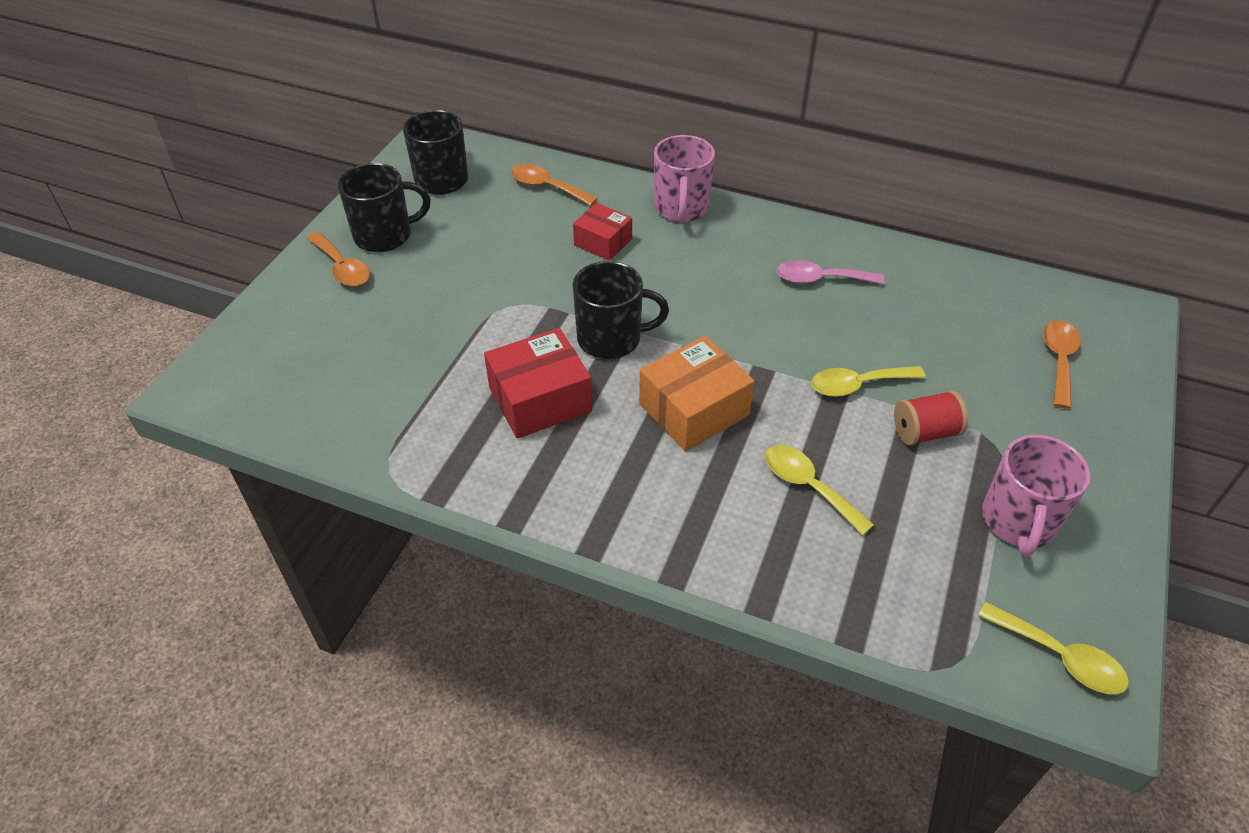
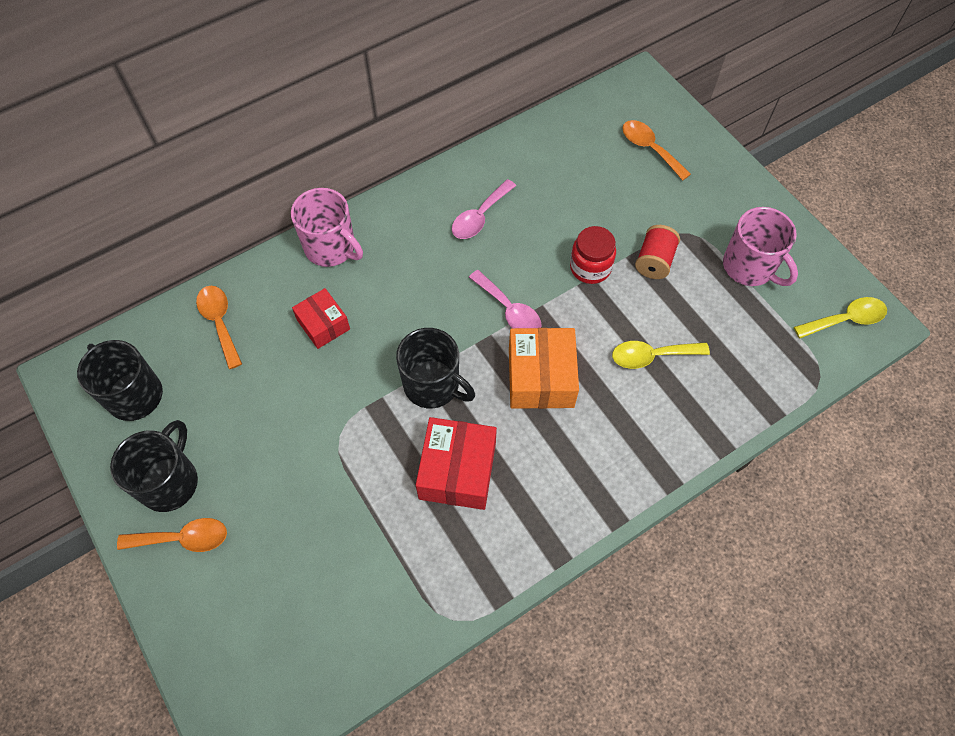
camera: 55 degrees left, 15 degrees up
orange spoon [511,164,598,206] -> orange spoon turned 90 degrees clockwise [196,286,242,369]
red box [573,203,632,261] -> red box turned 75 degrees clockwise [292,288,350,349]
black mug [573,261,669,359] -> black mug turned 90 degrees clockwise [396,328,475,409]
yellow spoon [811,366,926,397] -> red jar [570,226,616,284]
none -> pink spoon [469,270,542,328]

